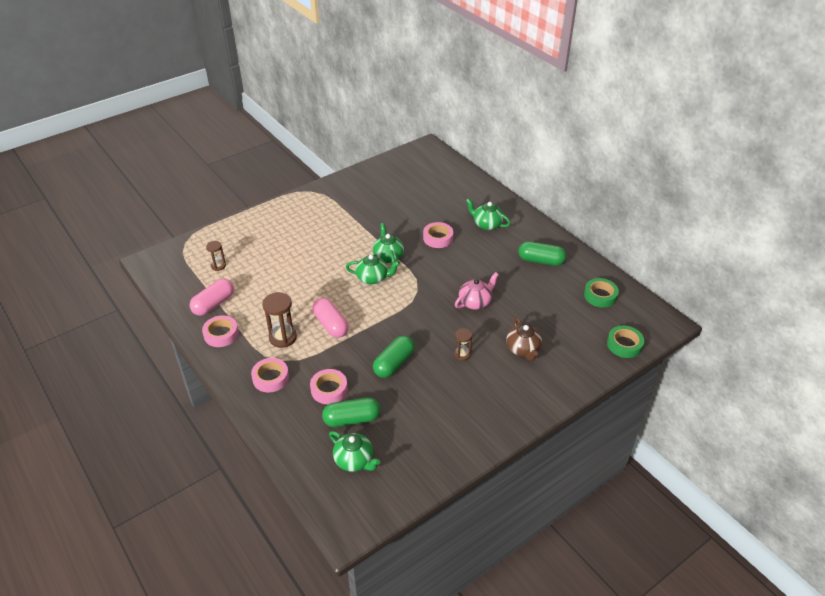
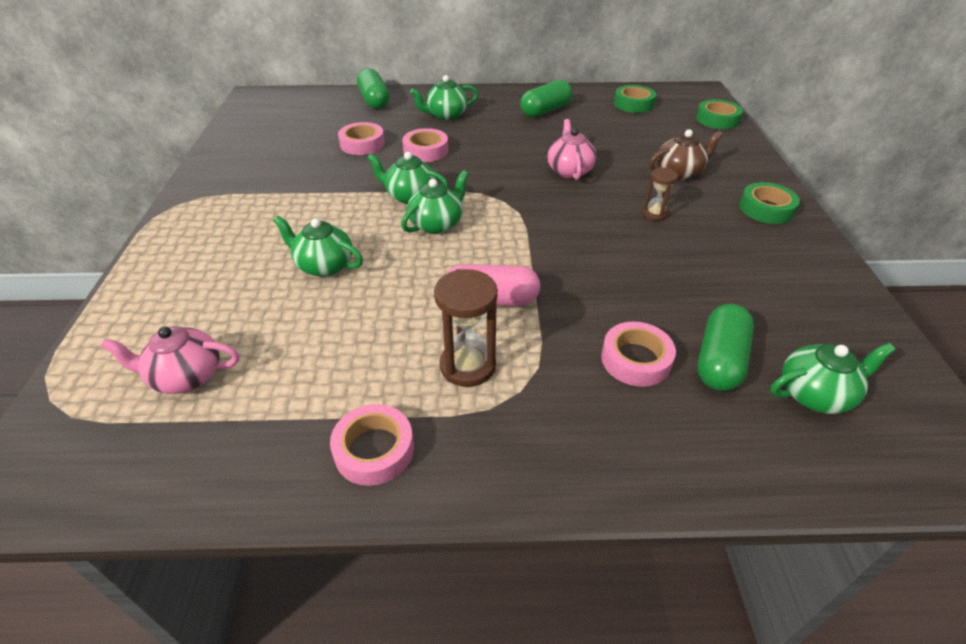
camera: 55 degrees left, 0 degrees up
pink capsule [190,278,234,316] -> none
brown hourglass [206,241,226,271] -> pink teapot [101,326,239,394]
pink tape [251,358,289,393] -> pink tape moved to [338,122,385,155]
green capsule [373,335,415,378] -> green capsule moved to [357,68,389,109]
brown teapot [506,317,542,361] -> brown teapot turned 45 degrees counterclockwise [649,129,723,180]
none -> green teapot [273,216,363,277]
none -> green tape [739,182,800,224]

